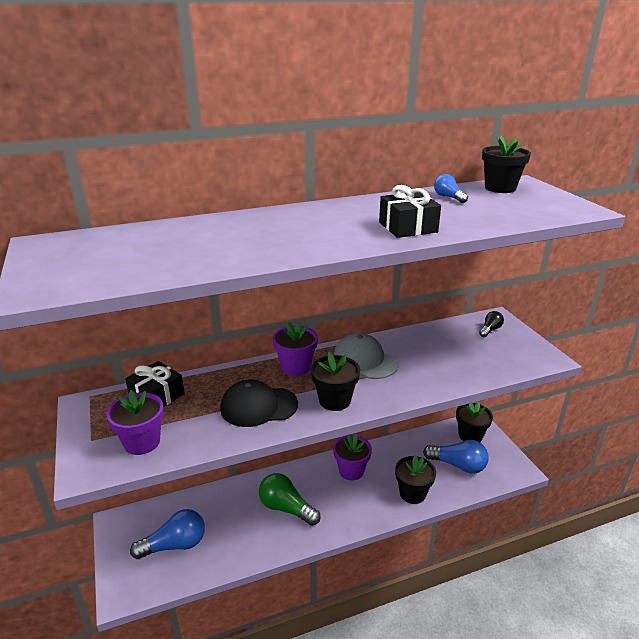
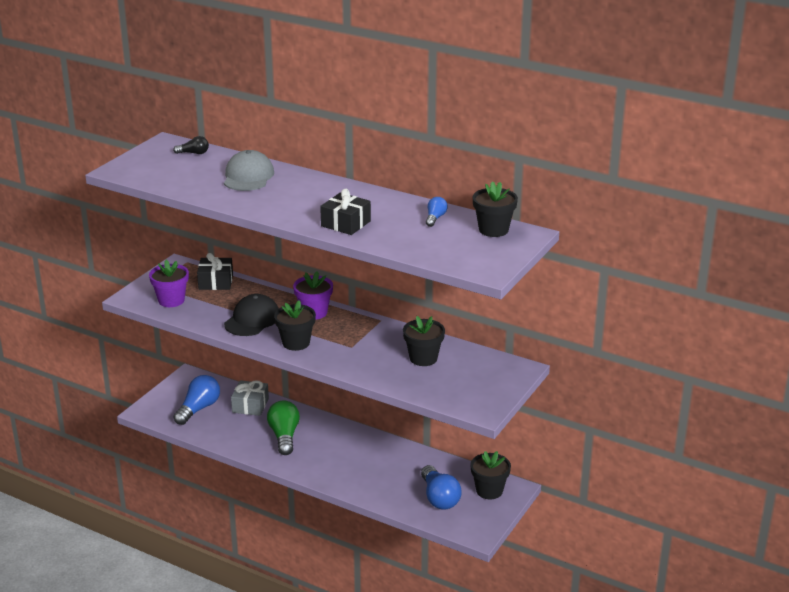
camera: 50 degrees right, 0 degrees up
blue light bulb [130,509,205,559] -> blue light bulb turned 90 degrees counterclockwise [173,375,220,425]
black cap [220,380,298,427] -> black cap turned 75 degrees clockwise [224,294,279,336]
purple flower pot [333,434,372,480] -> none
grey cap [334,333,398,379] -> grey cap moved to [224,150,274,191]
black flower pot [395,455,436,504] -> black flower pot moved to [403,316,445,366]
black light bulb [479,311,504,337] -> black light bulb moved to [173,136,209,154]
none -> grey gift [231,380,269,416]

